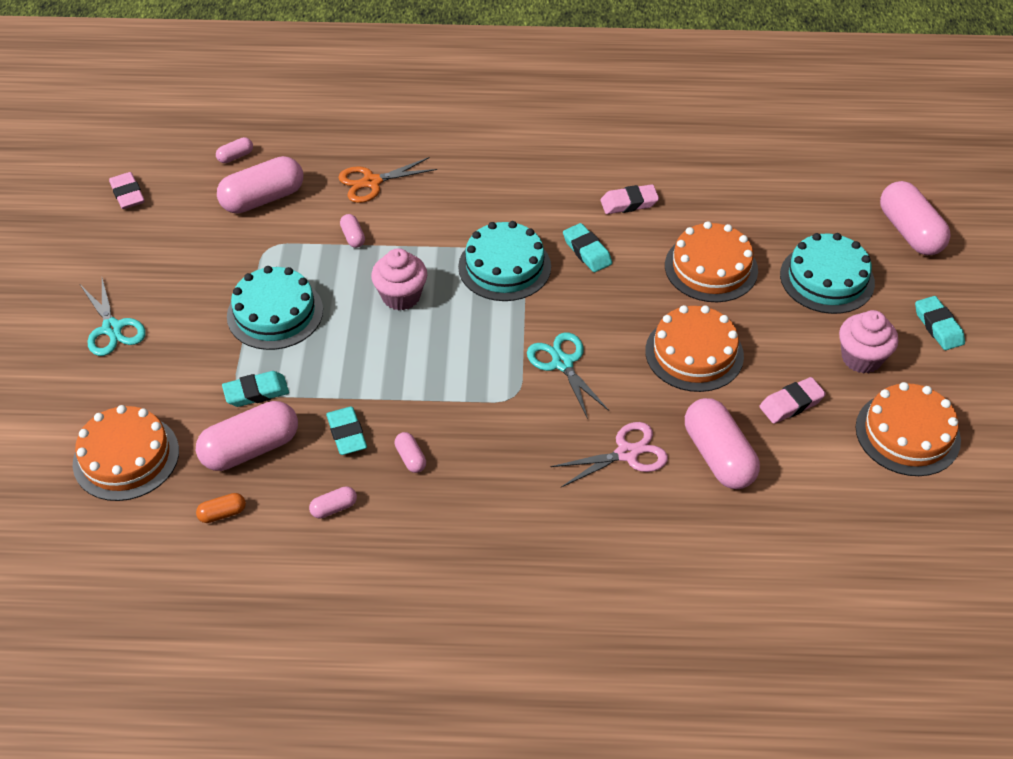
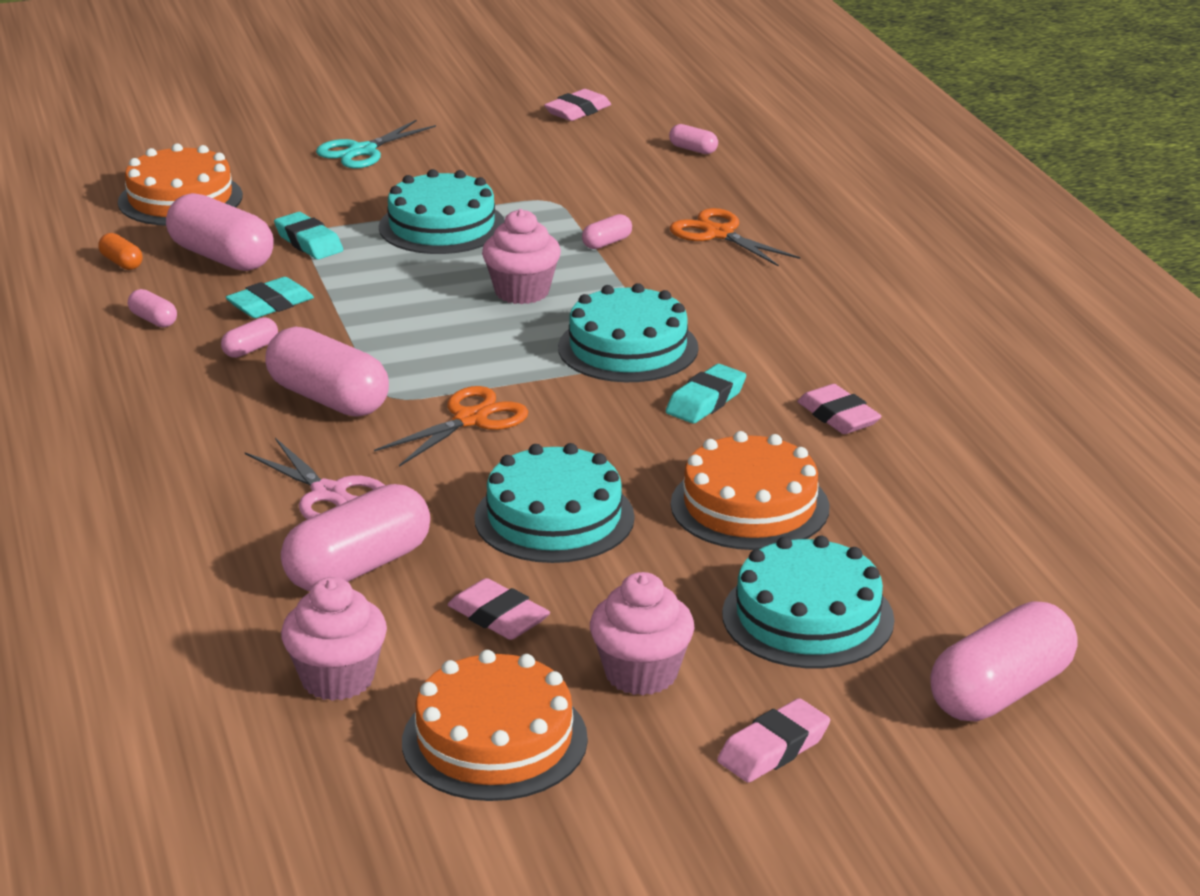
camera: 70 degrees right, 20 degrees down
pink capsule [217,156,303,214] -> pink capsule moved to [265,327,389,417]
turquoise scissors [527,332,609,419] -> orange scissors [374,386,528,467]
orange cake [645,305,744,392] -> turquoise cake [474,443,635,563]
turquoise eraser [915,296,965,350] -> pink eraser [717,698,830,783]
none -> pink cupcake [281,577,387,701]

